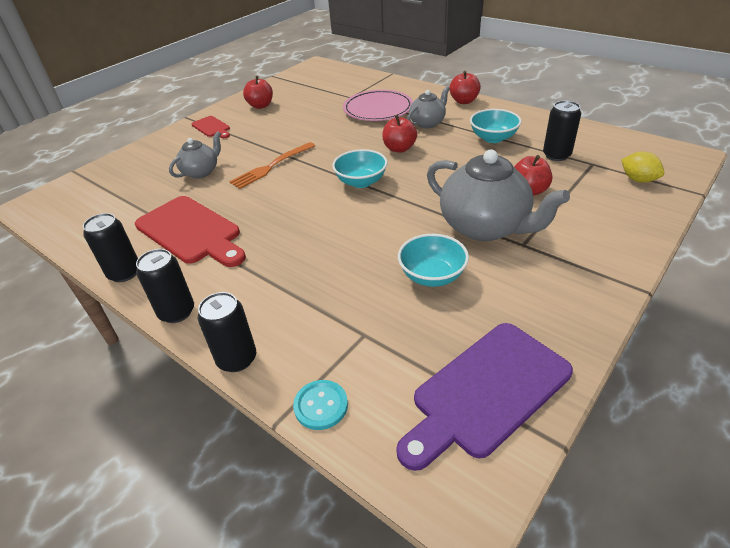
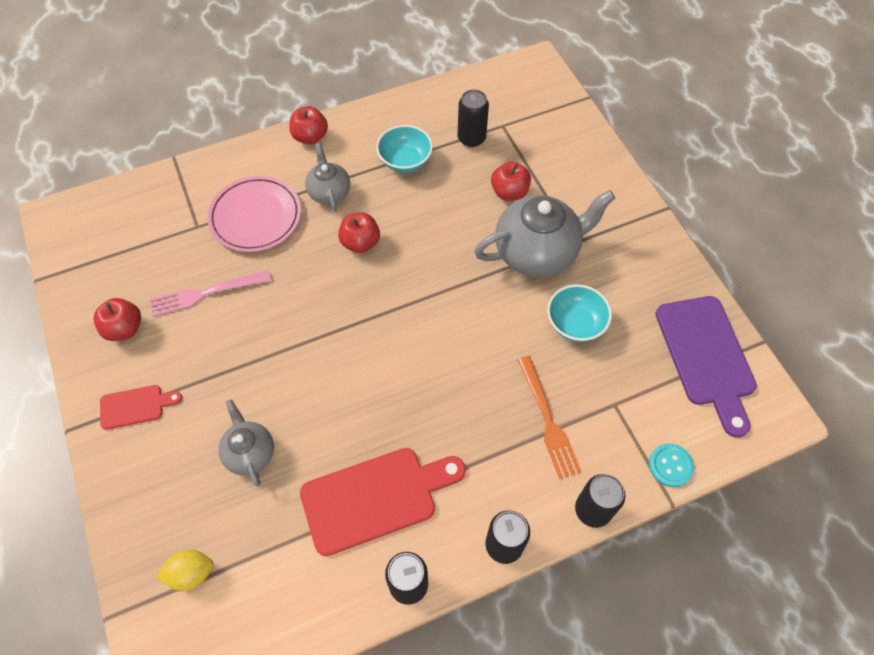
camera: 65 degrees left, 20 degrees up
orange fork [229,142,315,189] -> orange fork moved to [518,356,581,479]
turquoise bowl [332,149,387,188] -> none
yellow lemon [621,152,664,183] -> yellow lemon moved to [157,550,214,591]
none -> pink fork [150,270,271,317]

